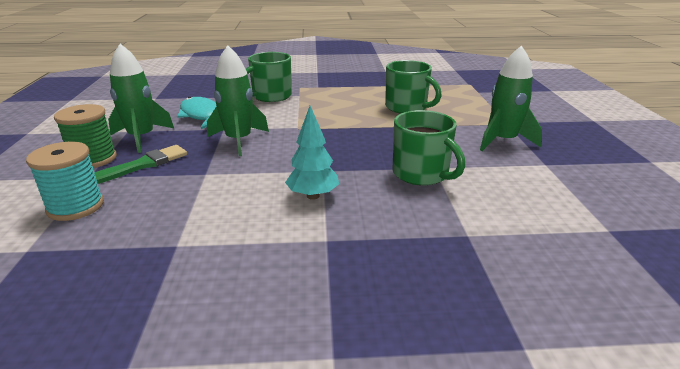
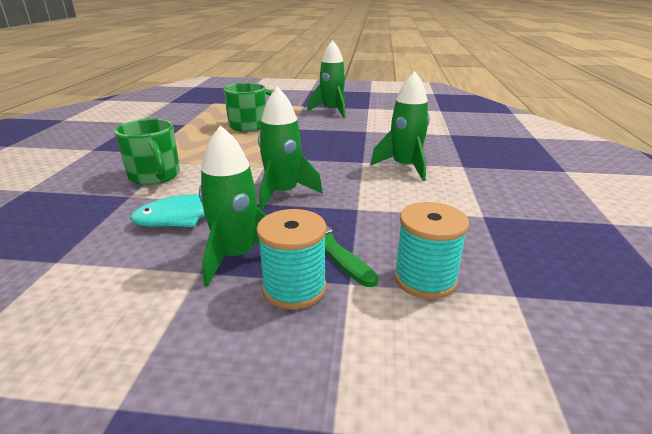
camera: 80 degrees left, 0 degrees up
green spool [54,104,117,168] -> turquoise spool [256,209,327,309]
turquoise tree [285,106,339,200] -> green rocket [370,71,430,181]
green mug [393,110,465,186] -> none

